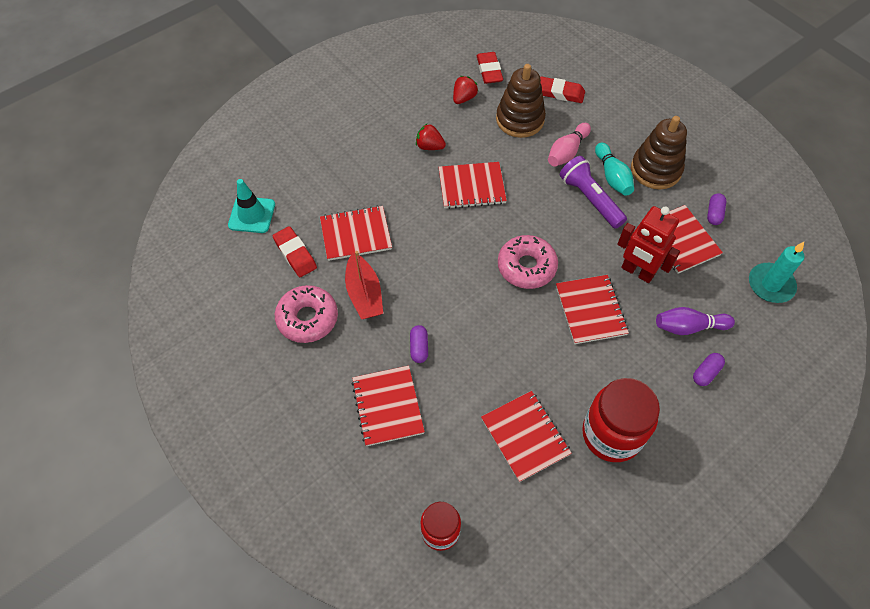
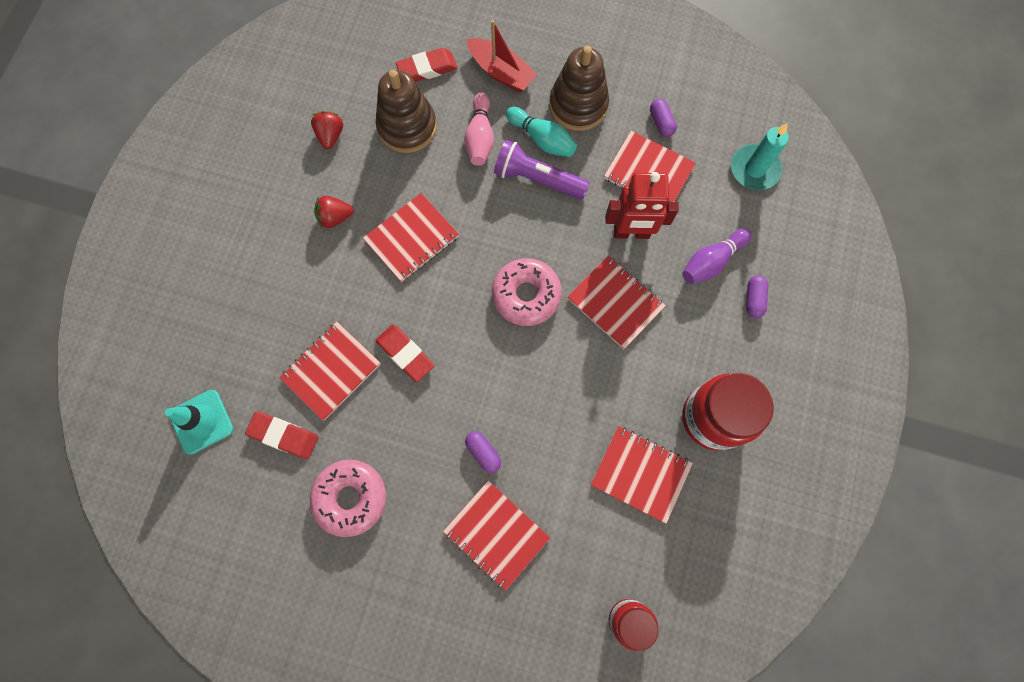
camera: 35 degrees left, 15 degrees up
red boat [345,251,383,319] -> red boat moved to [467,20,538,93]
red eraser [477,52,503,84] -> red eraser moved to [375,324,434,382]

